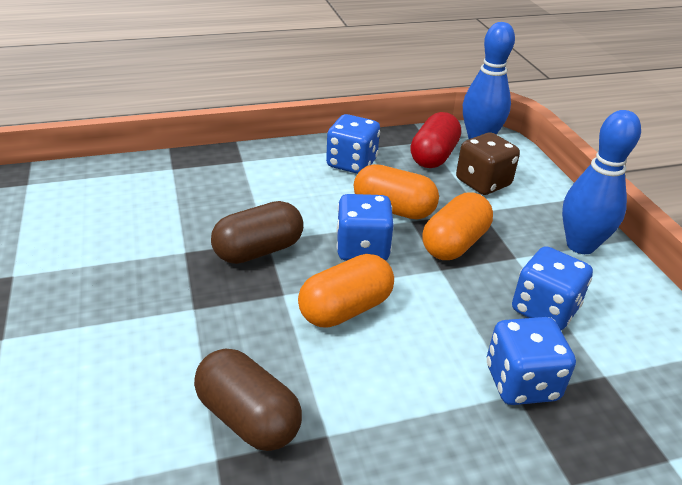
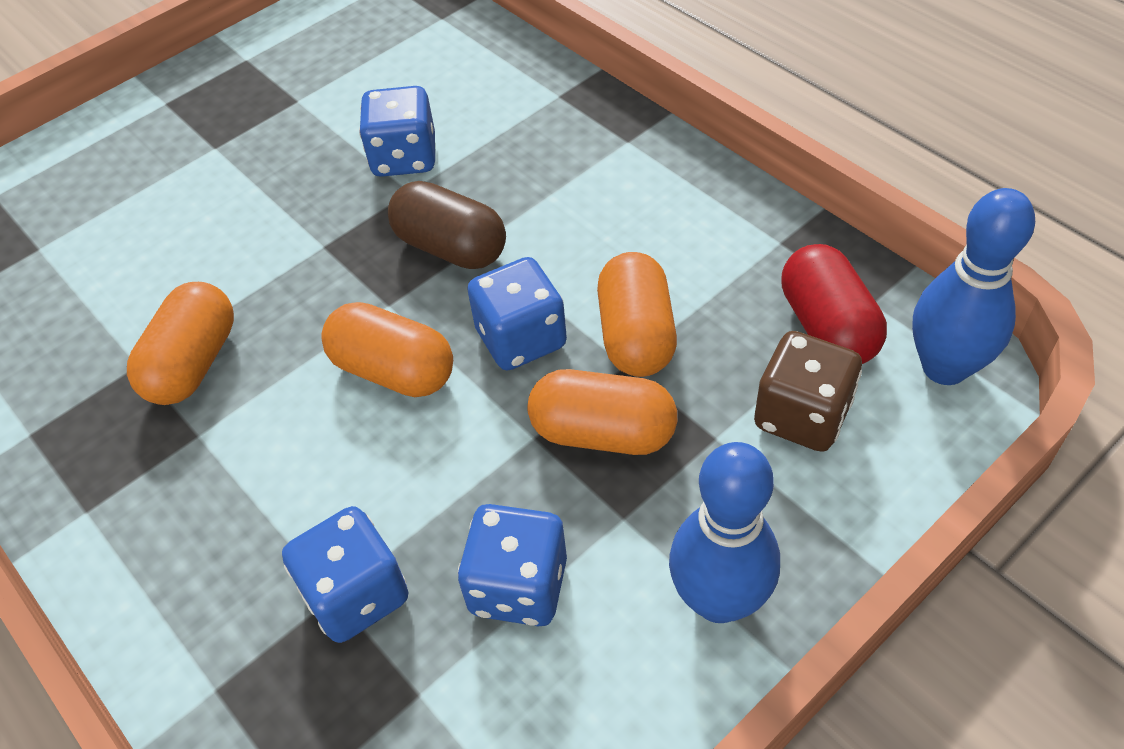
camera: 70 degrees right, 15 degrees up
brown capsule [194,349,302,451] -> orange capsule [127,282,234,405]
blue dice [326,114,380,174] -> blue dice moved to [359,86,435,177]
red capsule [410,112,461,168] -> red capsule turned 75 degrees clockwise [781,244,887,364]

